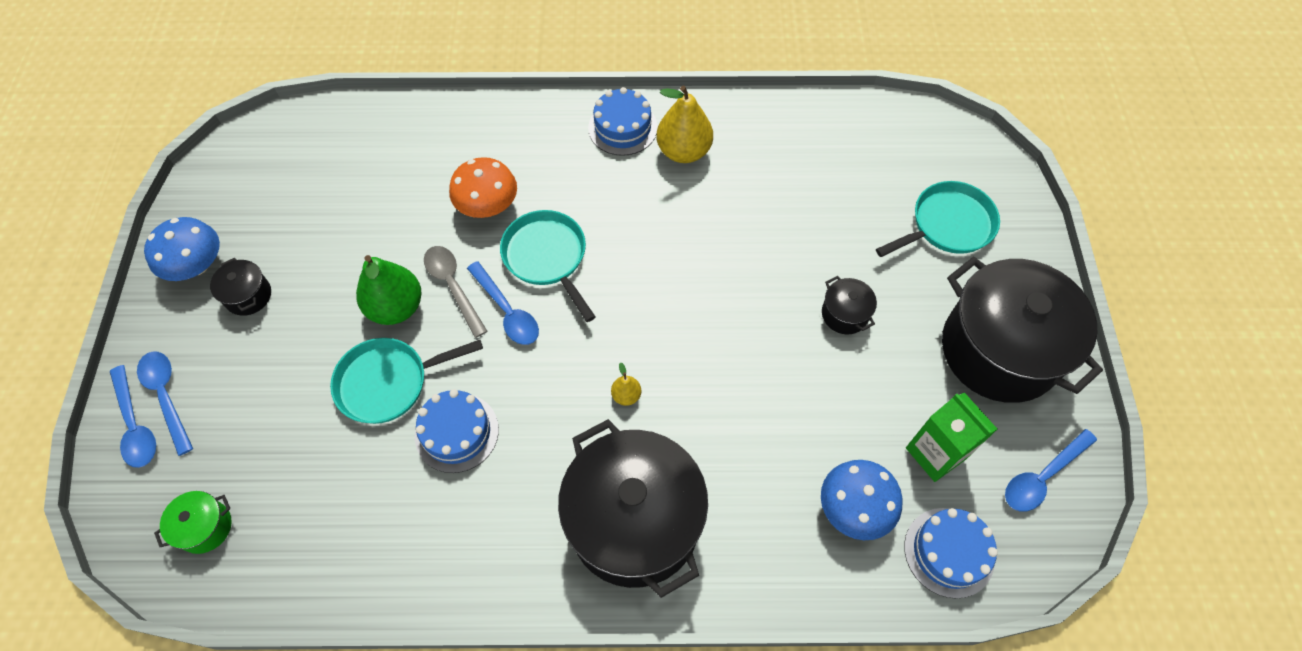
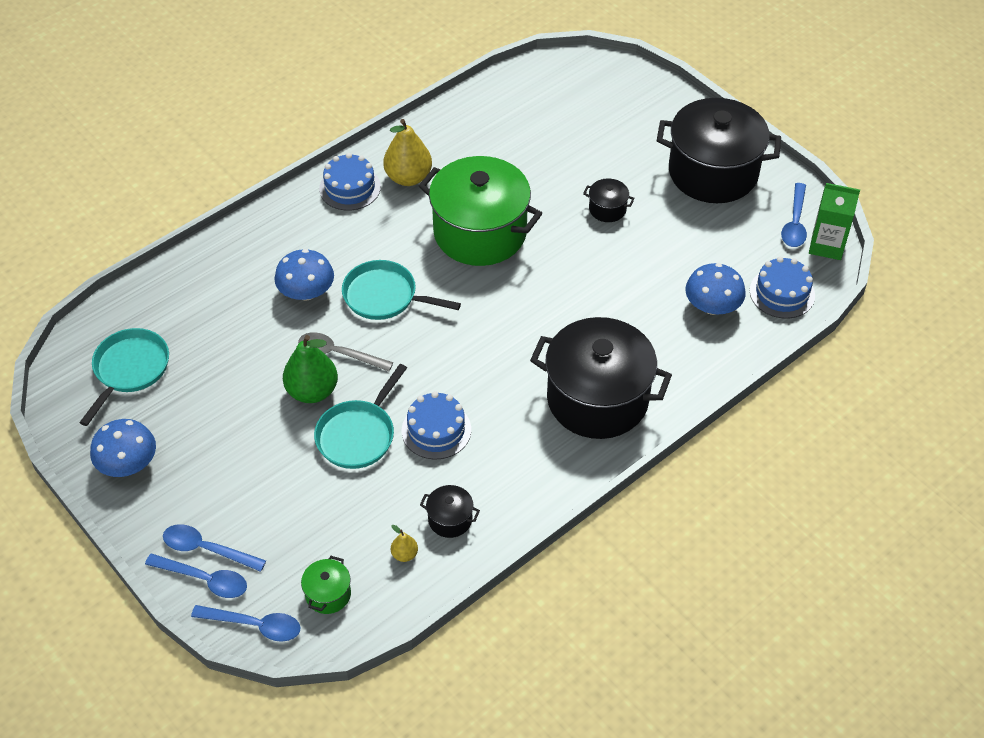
camera: 40 degrees left, 10 degrees down
black pot [210,258,271,316] -> black pot moved to [420,485,480,538]
orange mushroom [449,157,517,218] -> blue mushroom [274,249,334,301]
blue spoon [467,261,539,345] -> blue spoon moved to [191,605,301,642]
yellow pear [611,362,641,406] -> yellow pear moved to [391,525,418,562]
turquoise pan [876,181,1000,257] -> turquoise pan moved to [79,328,169,426]
green carton [906,393,997,482] -> green carton moved to [809,183,860,260]
none -> green pot [419,156,542,266]

